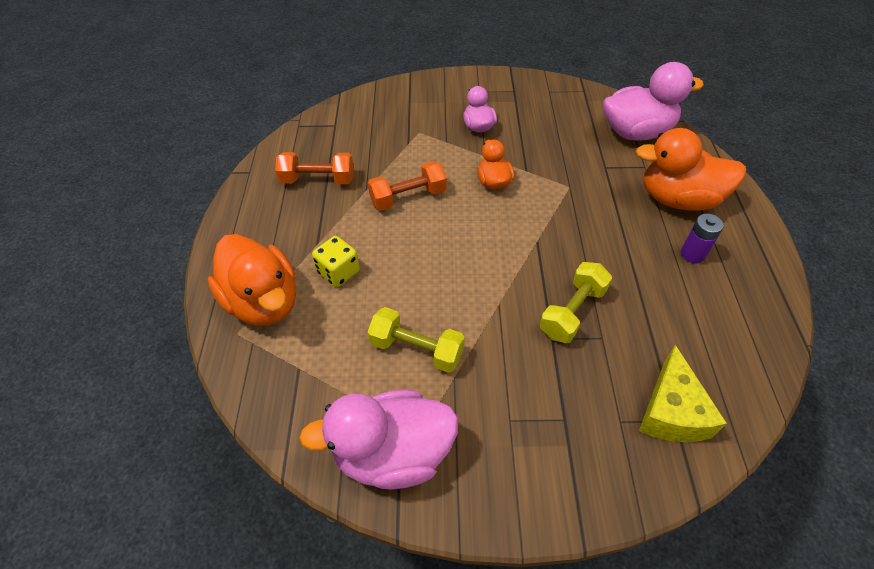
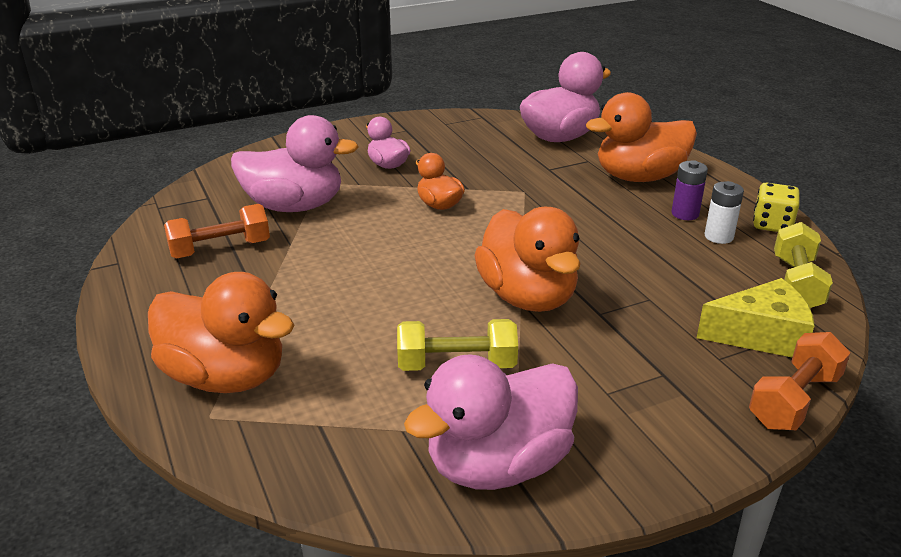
camera: 25 degrees left, 20 degrees down
yellow dice [312,236,360,287] -> yellow dice moved to [753,183,800,232]
orange dumbbell [368,161,446,210] -> orange dumbbell moved to [749,332,851,430]
yellow dumbbell [540,262,612,343] -> yellow dumbbell moved to [774,222,833,308]
yellow cheese [639,345,727,442] -> yellow cheese turned 75 degrees counterclockwise [697,278,815,357]
none -> pink duck [231,115,358,212]
none -> orange duck [474,207,581,312]
none -> white battery [705,181,744,244]

